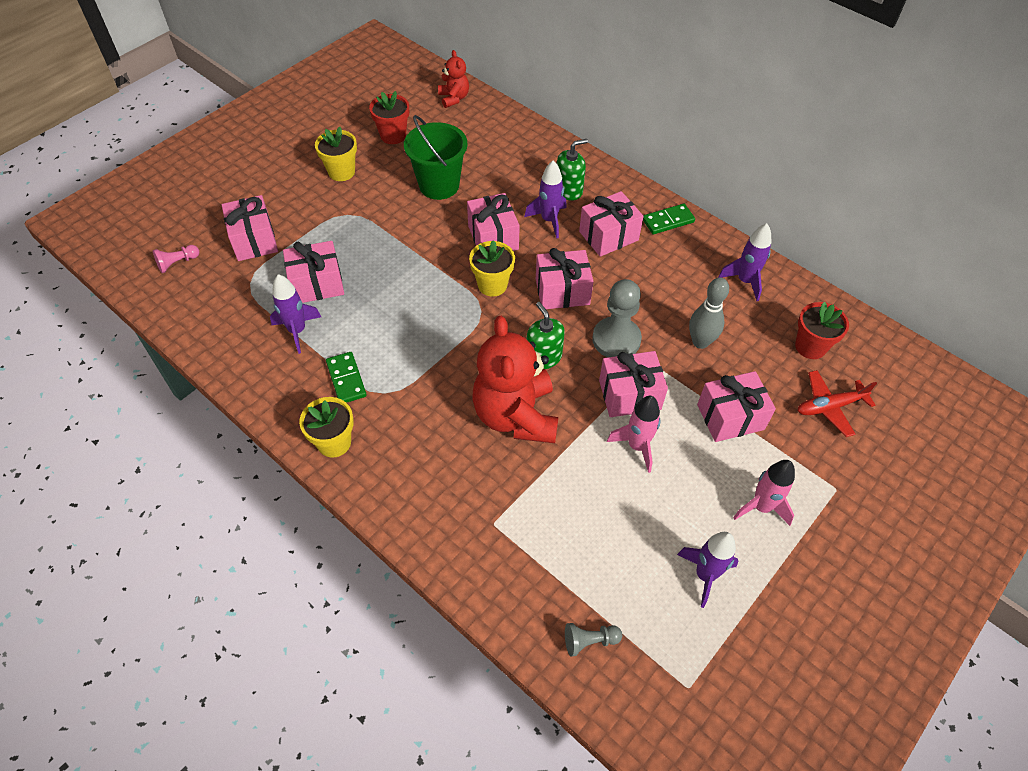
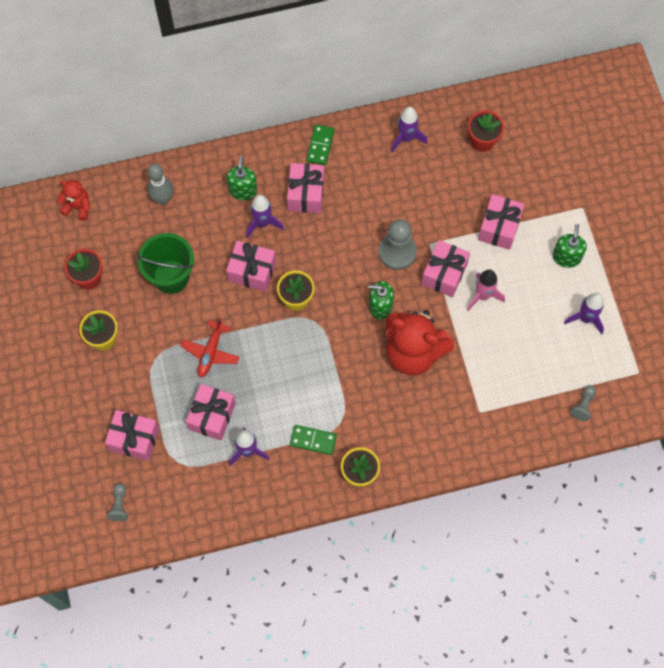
camera: 55 degrees left, 15 degrees up
pink pawn [153,245,199,273] -> grey pawn [107,483,128,521]
pink gift [536,248,593,309] -> none
grey bowling pin [689,277,729,349] -> grey bowling pin moved to [147,164,174,205]
pink rocket [733,460,795,526] -> green soap dispenser [552,224,587,268]
red plane [798,370,877,437] -> red plane moved to [181,317,239,377]

